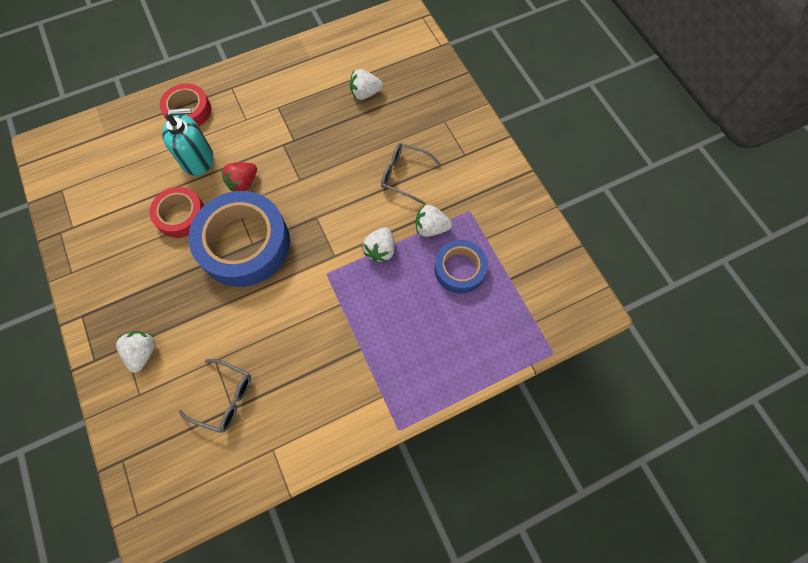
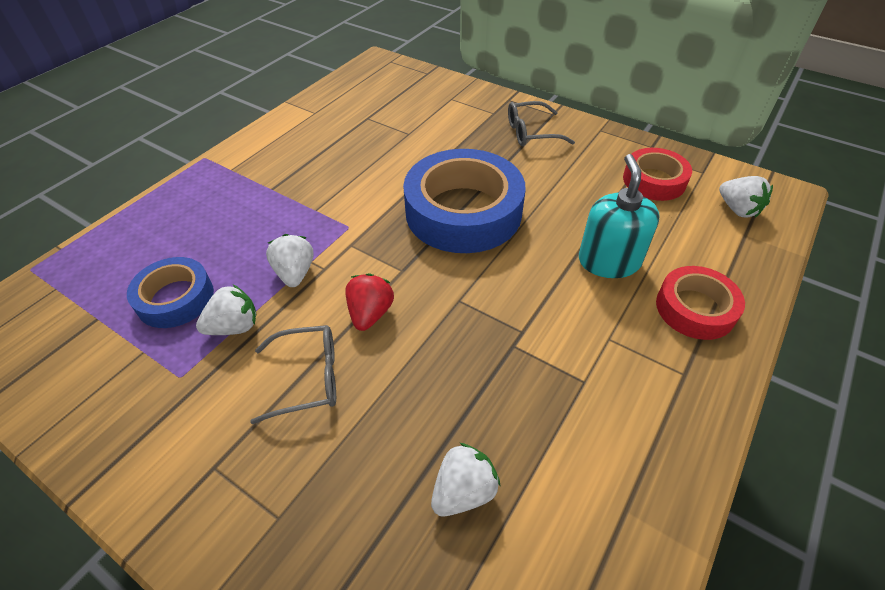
camera: 150 degrees right, 20 degrees down
white strawberry [116,331,155,373] -> white strawberry moved to [719,176,773,218]
red tape [149,187,204,238] -> red tape moved to [623,148,692,201]
turquoise soap dispenser [162,108,213,176] -> turquoise soap dispenser turned 135 degrees clockwise [579,154,660,278]
grey glasses [179,359,251,433] -> grey glasses moved to [508,101,575,146]
red strawberry [221,162,257,191] -> red strawberry moved to [345,273,394,331]

